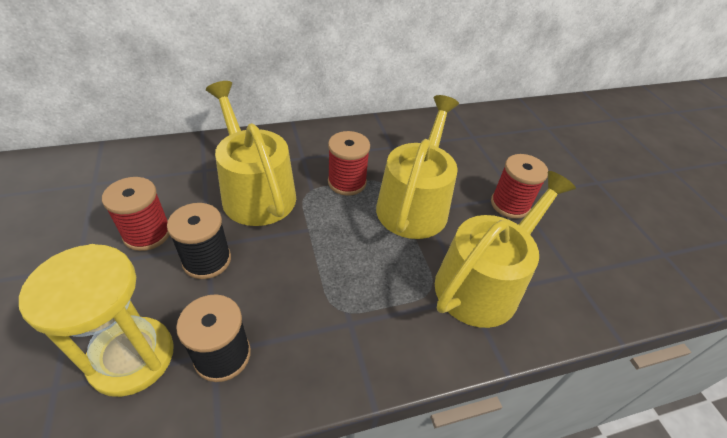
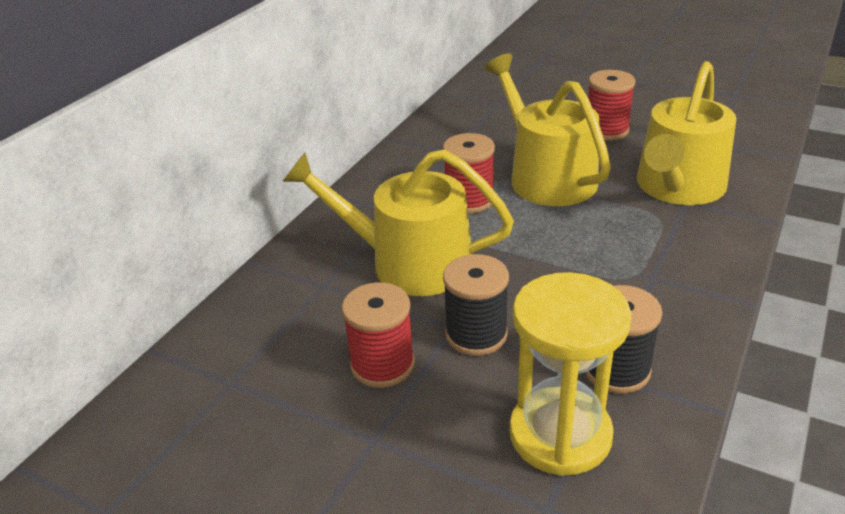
camera: 40 degrees left, 10 degrees down
yellow watering can [435,171,576,328] -> yellow watering can turned 150 degrees counterclockwise [637,61,737,205]

